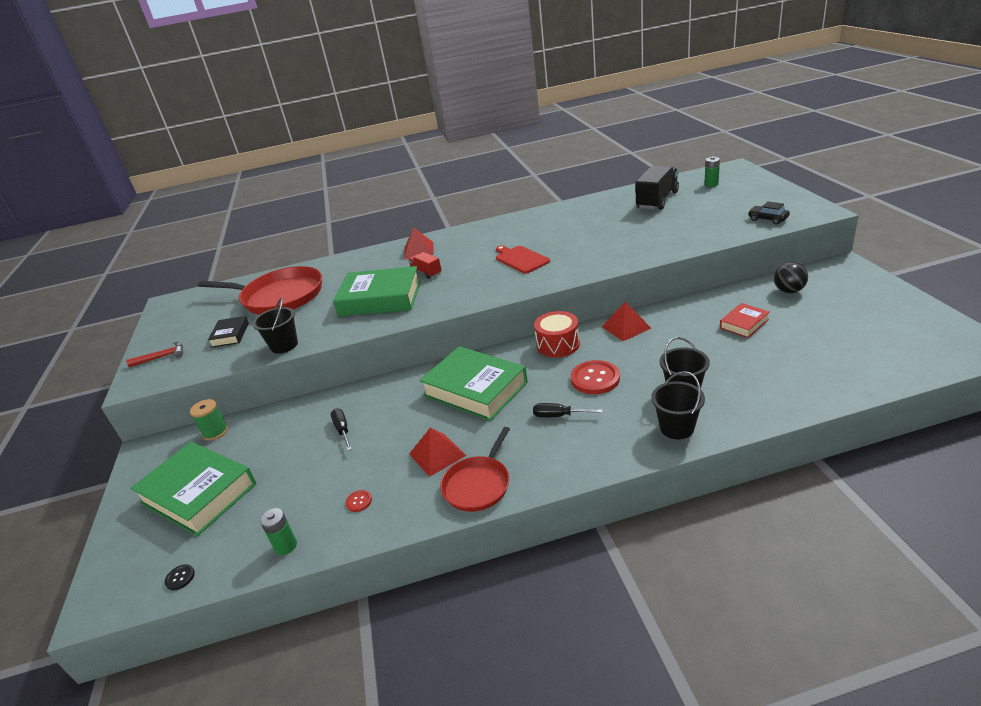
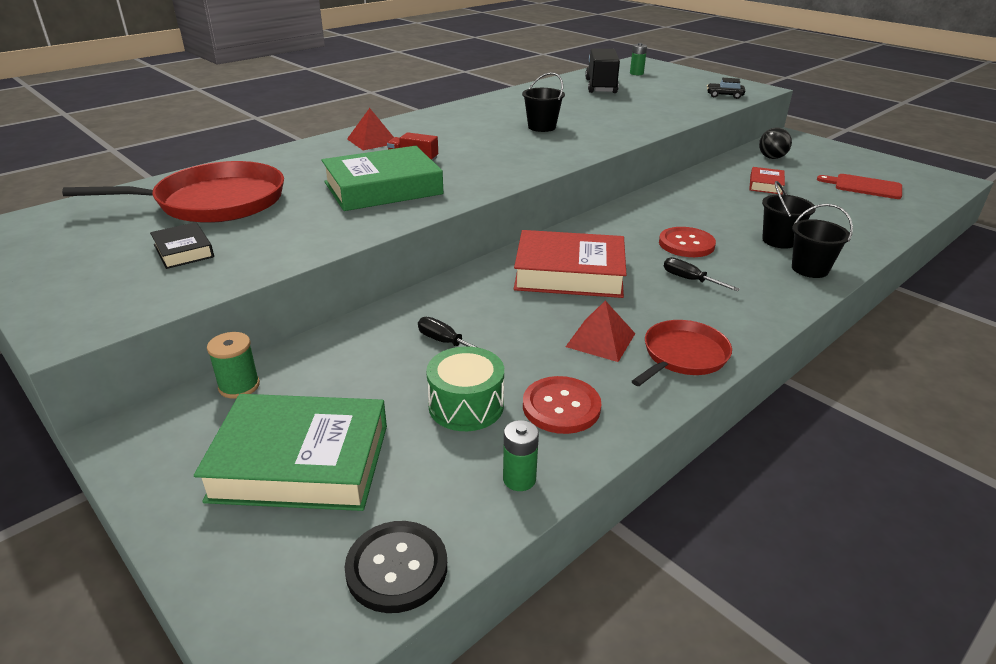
camera: 35 degrees left, 0 degrees up
red hammer [126,342,183,367] -> none
black button [165,564,195,590] -> black button [345,521,447,613], size x2.18
black bucket [252,297,298,354] -> black bucket moved to [522,72,565,132]
red button [346,490,372,512] -> red button [523,376,601,434], size x2.18
green book [419,346,528,421] -> red book [514,230,627,298]
red pan [440,427,510,512] -> red pan turned 135 degrees counterclockwise [632,320,732,386]
red cutting board [496,245,550,274] -> red cutting board moved to [817,174,902,199]
black screwdriver [533,403,603,417] -> black screwdriver turned 60 degrees clockwise [664,257,740,291]
red drum [534,311,580,357] -> none
red pyramid [601,302,651,341] -> none
none -> green drum [426,346,504,431]

